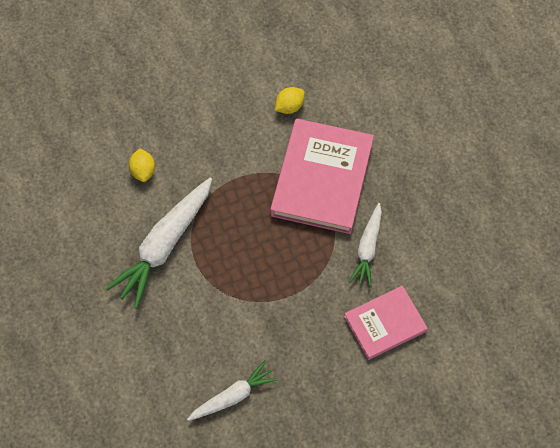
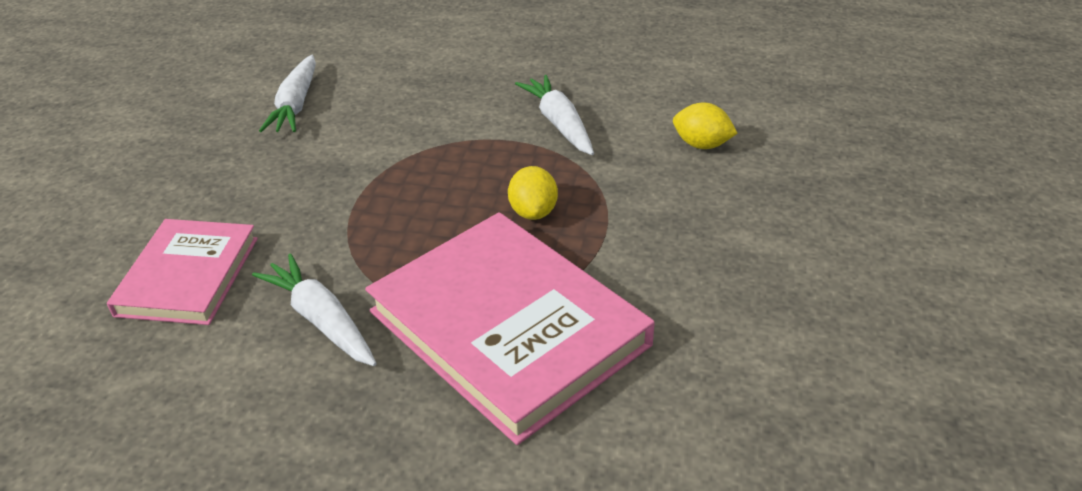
camera: 125 degrees right, 25 degrees down
white carrot [105,178,212,308] -> white carrot [515,75,594,155], size x0.59
yellow lemon [275,87,305,114] -> yellow lemon moved to [508,166,558,220]

